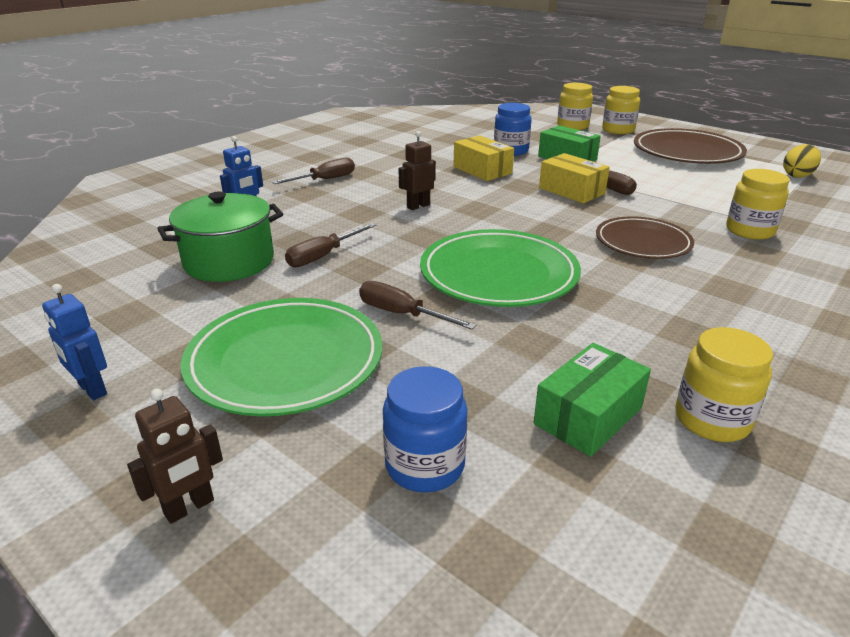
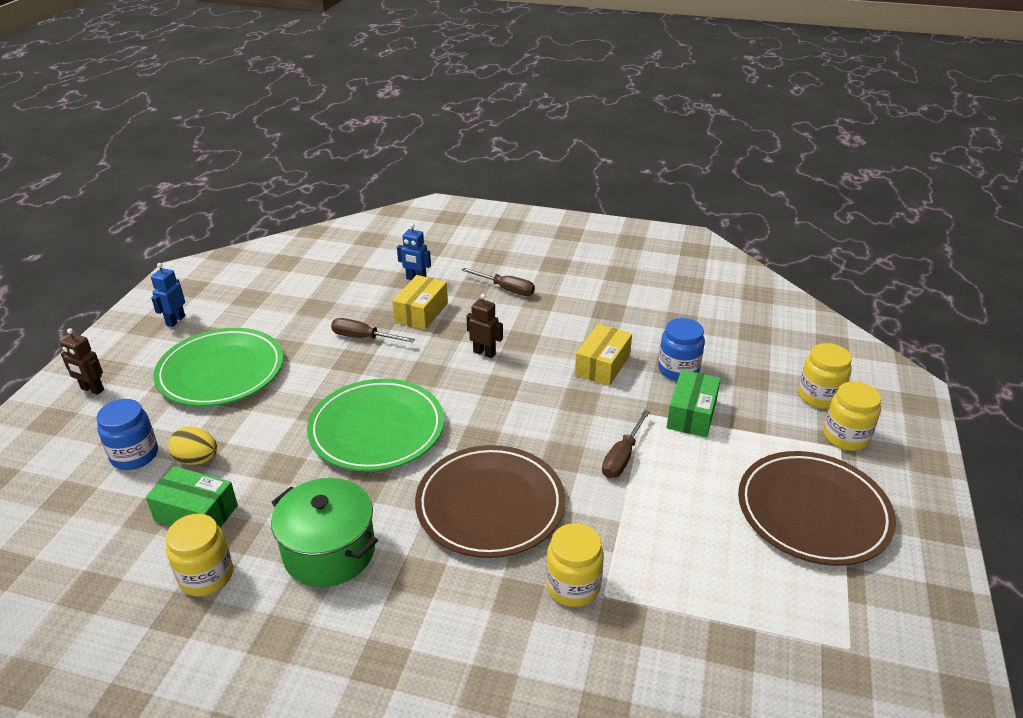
camera: 65 degrees right, 5 degrees up
green pot [157,192,283,282] -> green pot moved to [271,478,378,587]
brown screwdriver [359,281,476,330] -> none
yellow box [539,153,610,203] -> yellow box moved to [393,275,448,330]
brown plate [596,216,694,259] -> brown plate [415,445,565,558], size x1.54
yellow egg [783,144,821,178] -> yellow egg moved to [168,426,217,465]

